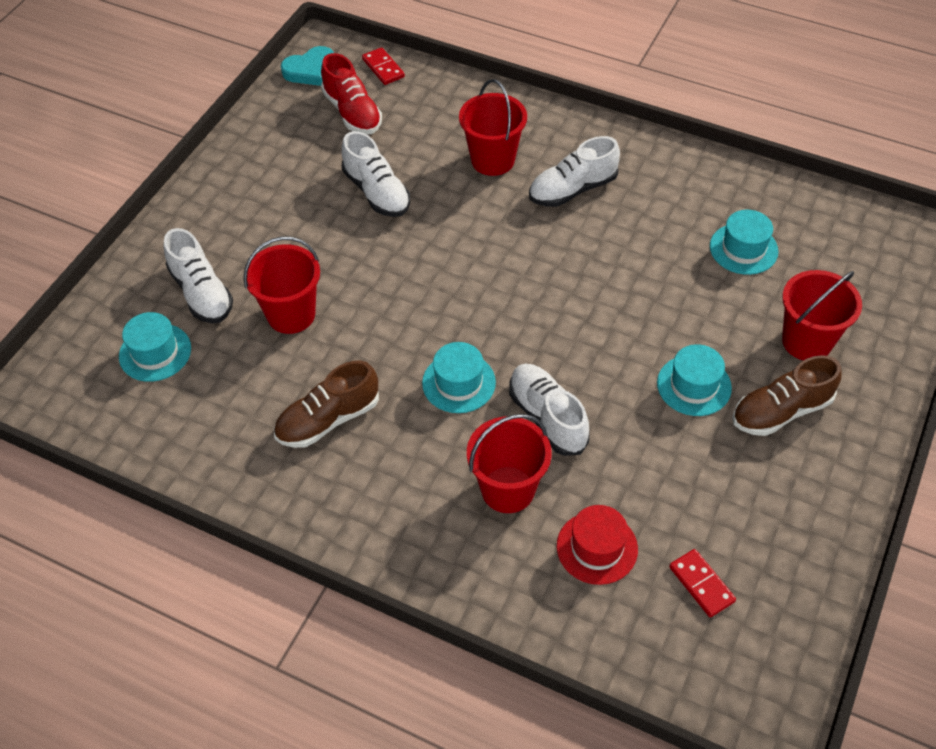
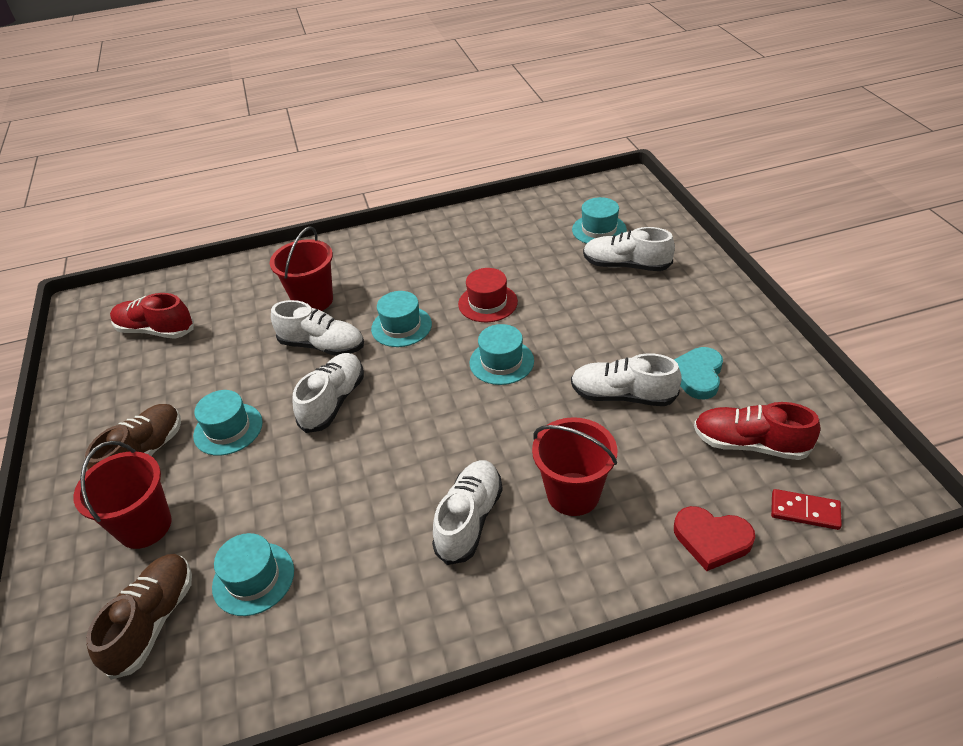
camera: 140 degrees right, 10 degrees down
red bucket [243,236,320,334] -> none
brown shoe [274,361,379,448] -> brown shoe moved to [86,554,192,680]
turquoise heart [281,46,334,86] -> turquoise heart moved to [674,347,723,399]
red hat [557,505,638,585] -> red hat moved to [458,268,518,322]
red domino [669,549,736,617] -> red shoe [110,293,194,339]
none -> white shoe [293,353,364,433]
none -> turquoise hat [469,324,534,385]
none -> red heart [674,506,755,571]

